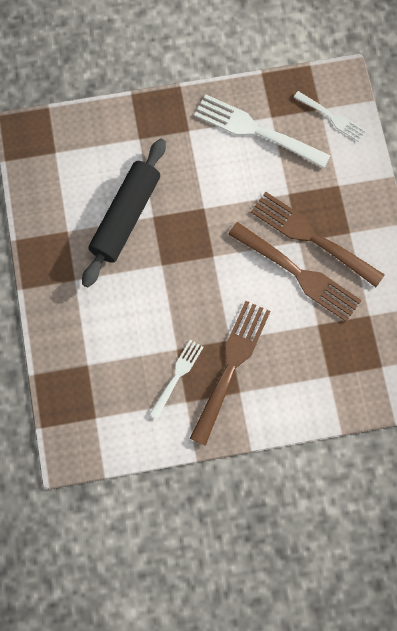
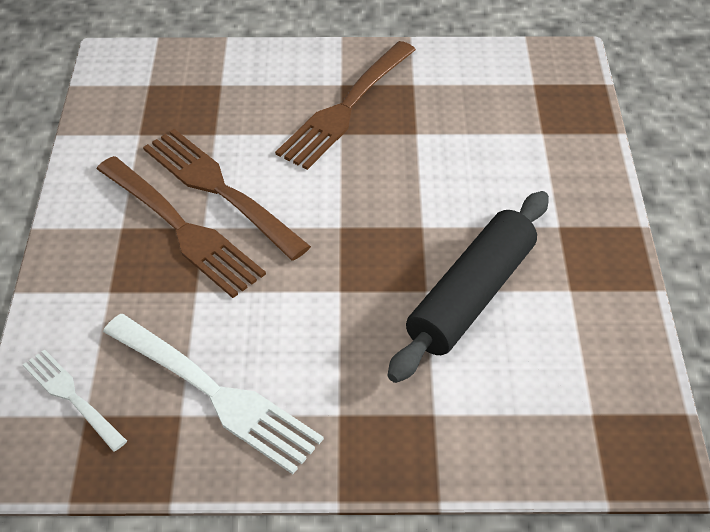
camera: 170 degrees left, 25 degrees down
white fork [149,339,203,419] -> none

